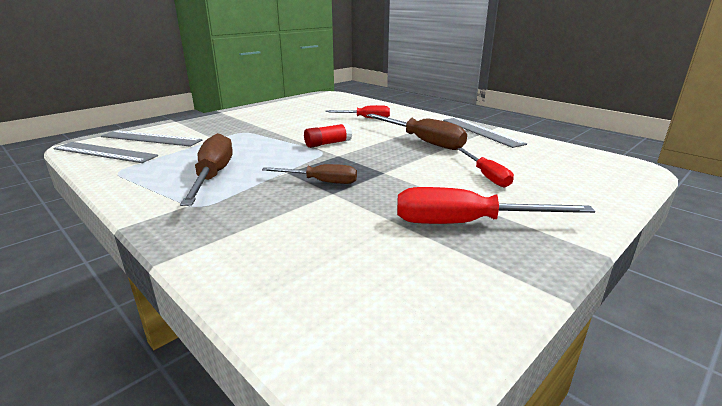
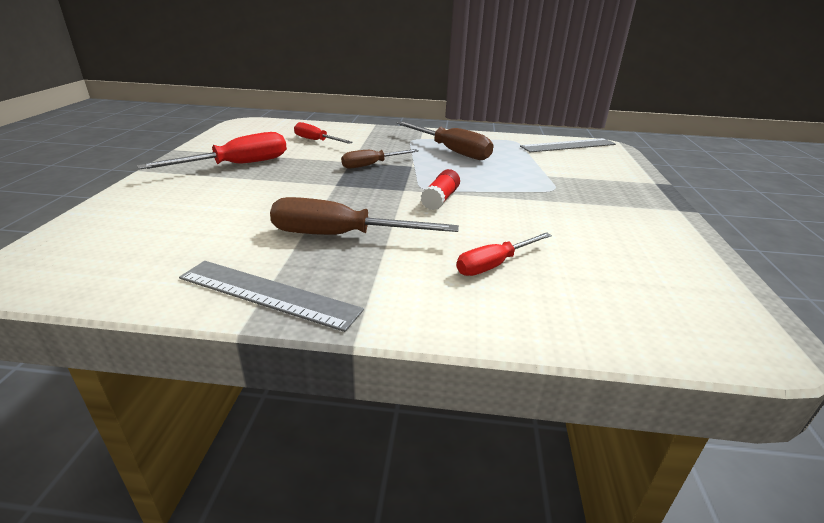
camera: 140 degrees right, 5 degrees up
grey ruler [101,130,202,147] -> none
red screwdriver [458,148,514,188] -> red screwdriver moved to [294,122,353,144]

